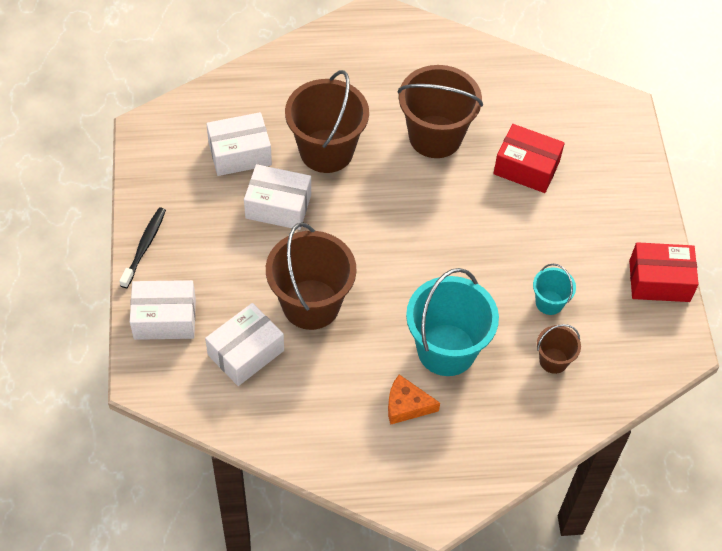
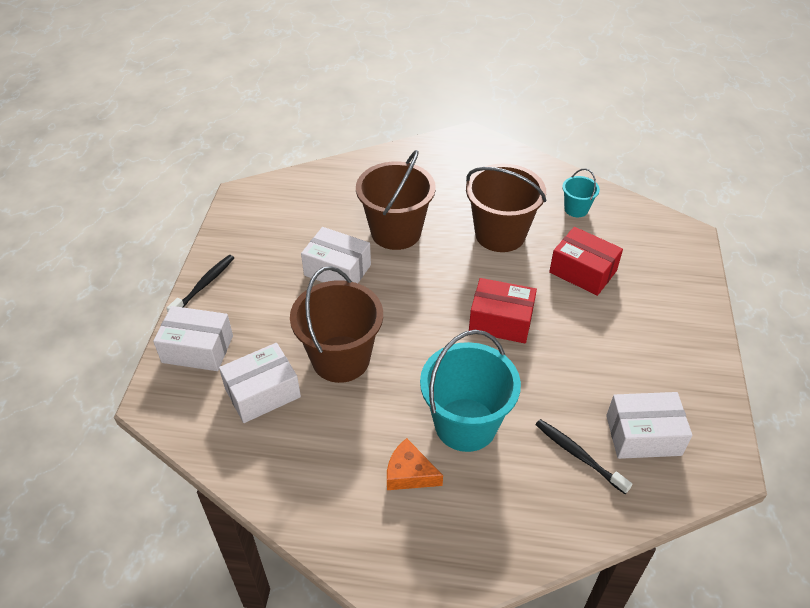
camera: 15 degrees right, 10 degrees down
white box [206,112,272,176] -> white box moved to [606,392,692,459]
turquoise bucket [533,264,576,315] -> turquoise bucket moved to [562,168,600,217]
brown bucket [537,324,581,374] -> black toothbrush [535,419,632,494]
red box [629,242,699,302] -> red box moved to [469,278,537,343]

